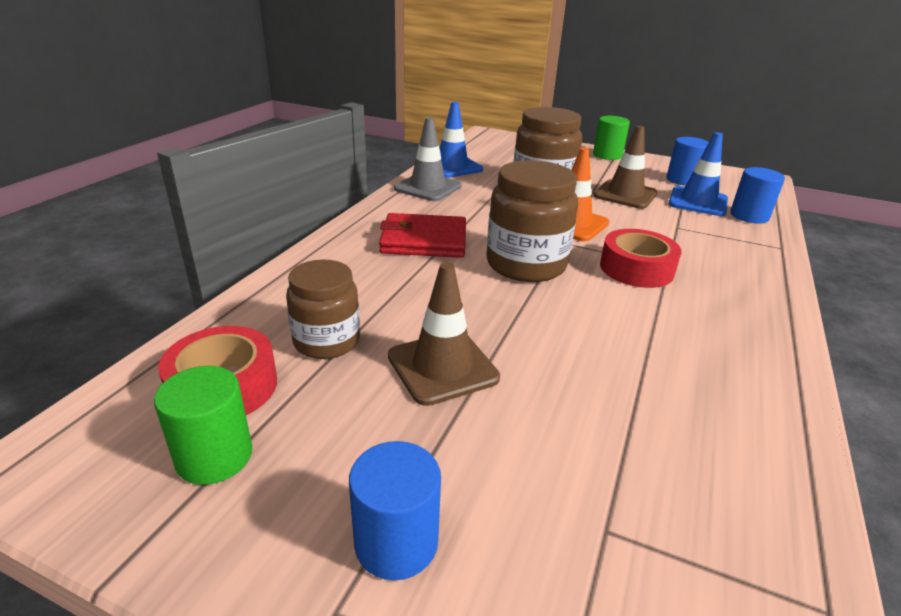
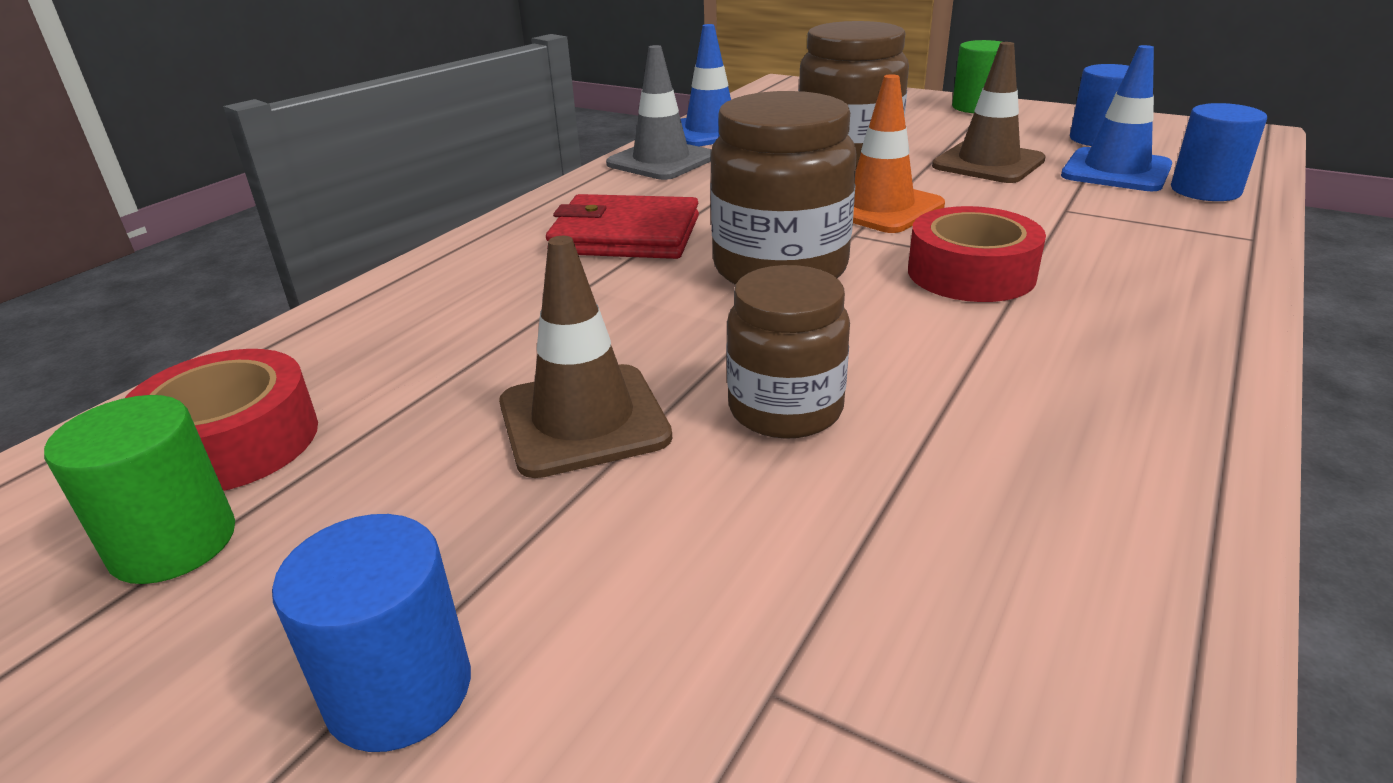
camera: 10 degrees right, 0 degrees up
brown jar [286,260,360,359] -> brown jar moved to [726,265,850,439]

